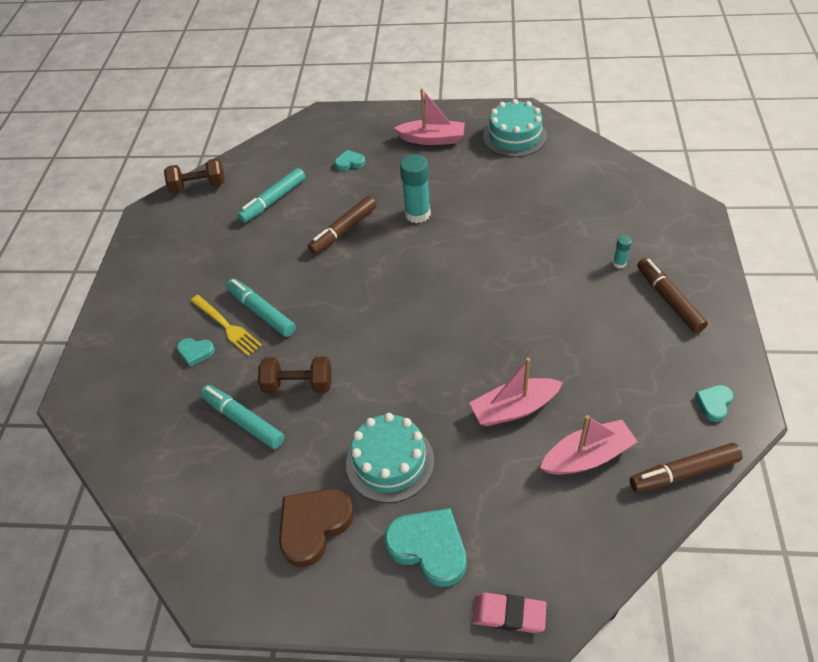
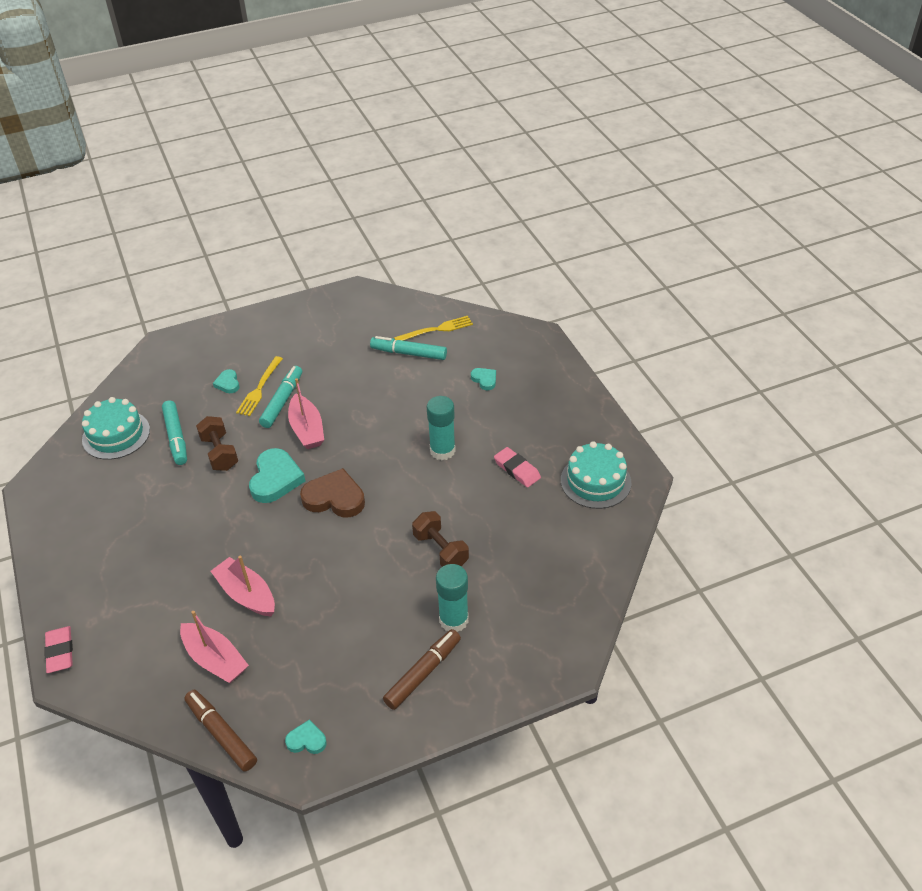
camera: 60 degrees right, 5 degrees down
brown dumbbell [164,158,225,193] -> brown dumbbell moved to [412,511,469,567]
turquoise marker [200,385,285,449] -> turquoise marker turned 150 degrees clockwise [162,400,187,465]
brown heart [279,488,354,567] -> brown heart moved to [300,468,365,517]
brown marker [308,196,376,255] -> none
turquoise cake [346,413,434,503] -> turquoise cake moved to [82,397,150,460]
turquoise heart [385,508,467,587] -> turquoise heart moved to [249,448,305,503]
pink boat [394,88,465,145] -> pink boat moved to [288,378,324,449]
turquoise glue stick [613,235,632,268] -> turquoise glue stick [436,564,469,632], size x2.11
none -> yellow fork [394,316,473,341]
none -> pink eraser [494,447,541,488]

